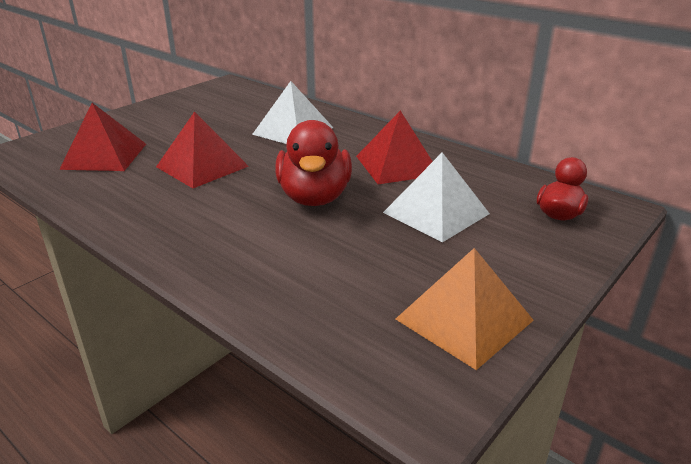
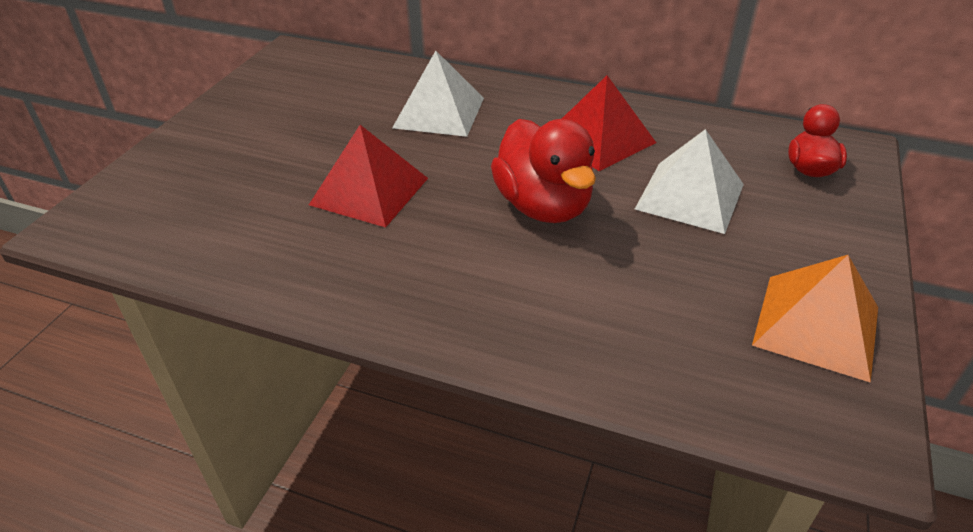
camera: 20 degrees left, 10 degrees up
red pyramid [59,103,146,171] -> none

